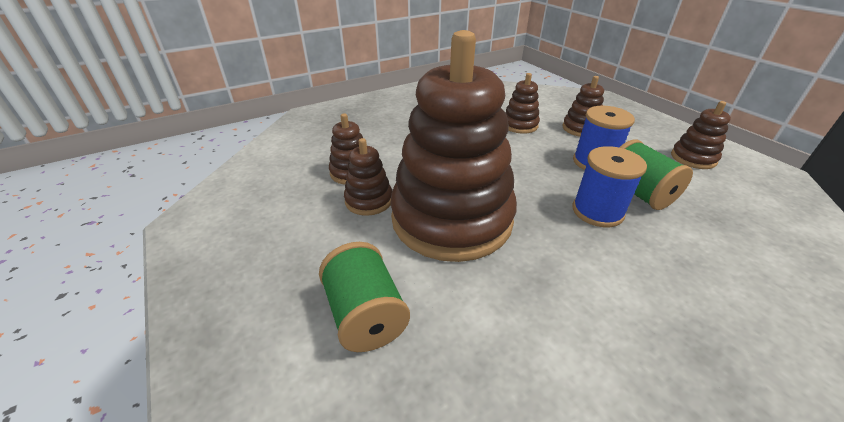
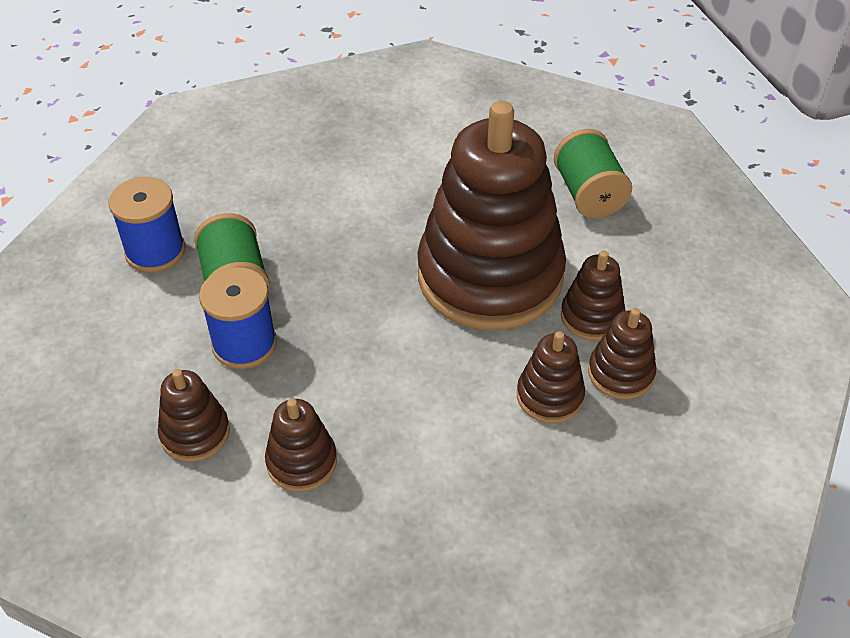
camera: 170 degrees left, 10 degrees up
blue spool [572,146,647,227] -> blue spool moved to [108,177,185,273]
brown stacking toy [671,101,731,169] -> brown stacking toy moved to [517,331,585,423]

